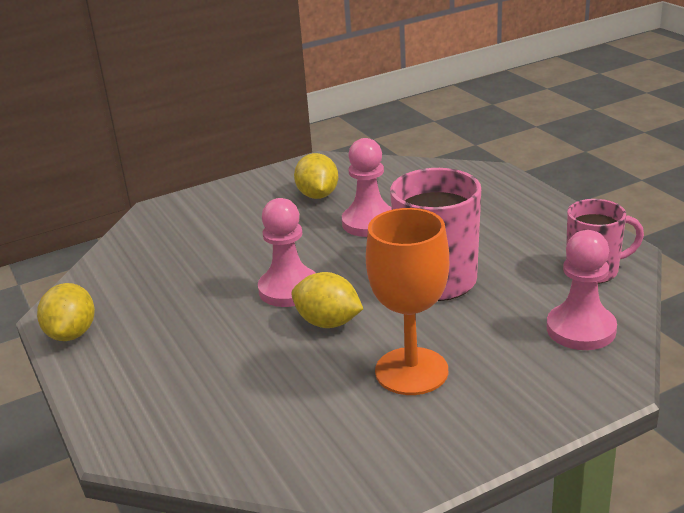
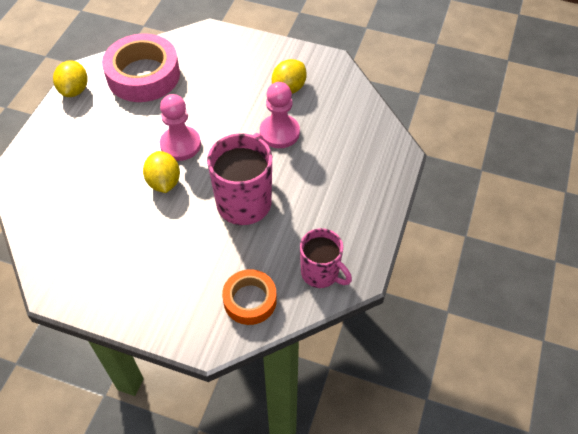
camera: 45 degrees right, 25 degrees up
yellow lemon [37,283,95,341] -> yellow lemon turned 45 degrees counterclockwise [53,60,88,97]
orange goblet [366,208,449,395] -> none
pink pawn [547,230,617,350] -> orange tape [222,269,277,325]
none -> pink tape [102,34,180,102]

